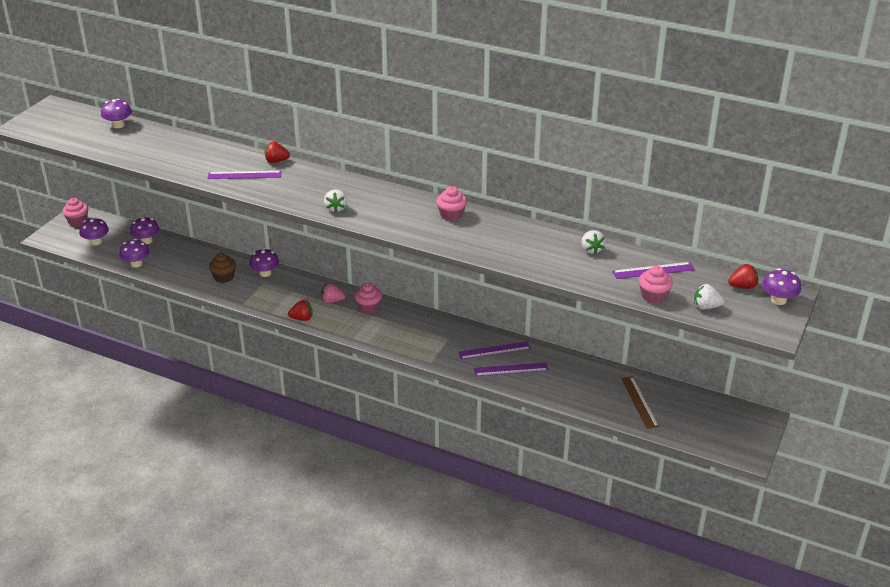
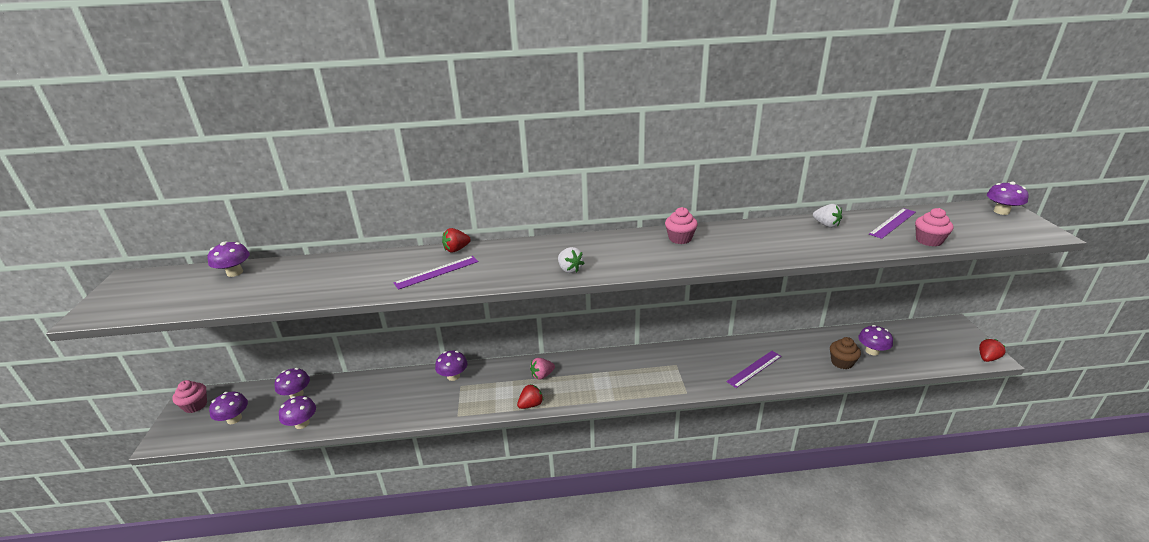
camera: 30 degrees left, 5 degrees down
brown cupcake [209,253,236,283] -> brown cupcake moved to [830,337,861,369]
pink cupcake [354,283,382,313] -> none
purple ruler [458,341,531,360] -> none
brown ruler [621,376,659,429] -> purple mushroom [858,325,893,355]
white strawberry [694,284,725,309] -> none
red strawberry [728,264,758,289] -> red strawberry moved to [979,339,1006,362]

